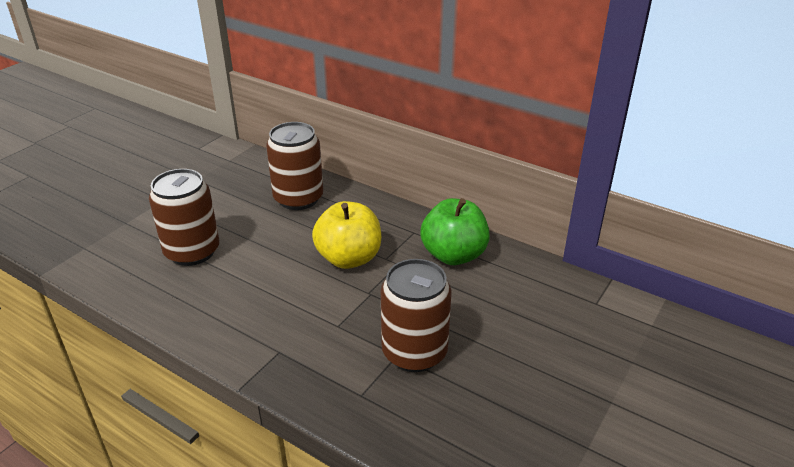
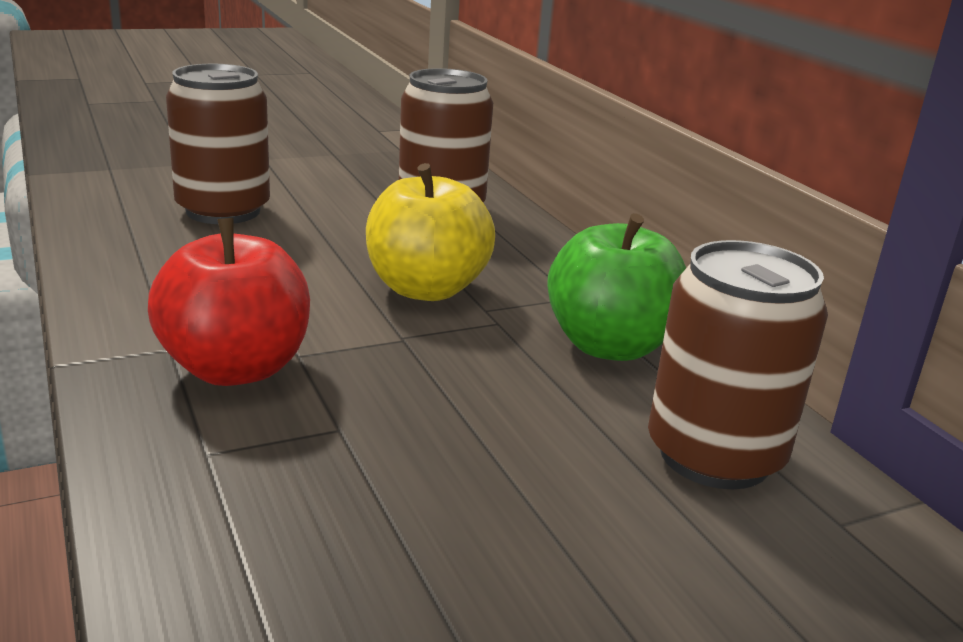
camera: 30 degrees right, 10 degrees down
brown can [381,259,452,372] -> brown can moved to [648,240,828,489]
none -> red apple [148,218,310,386]

